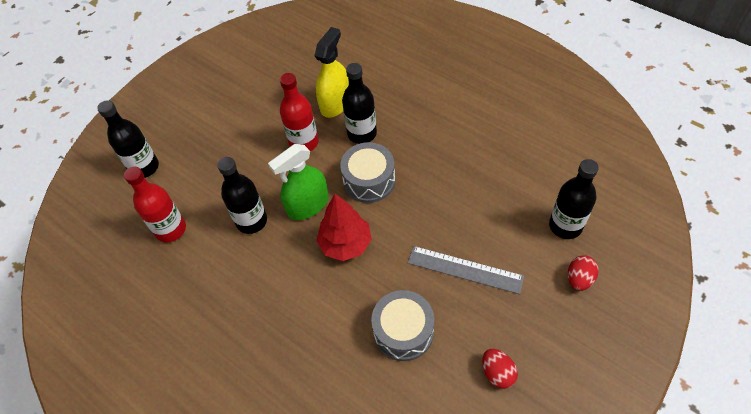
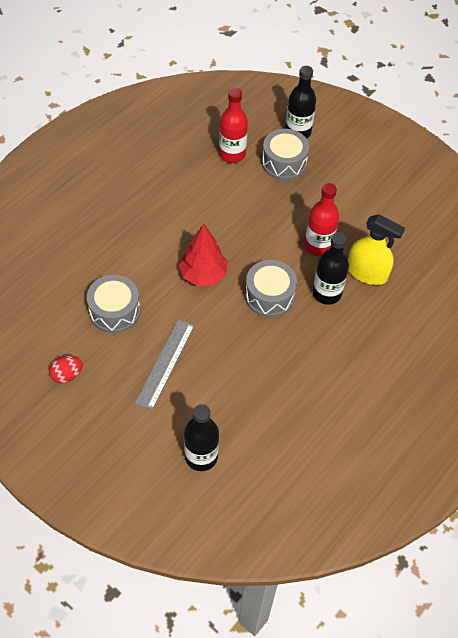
camera: 85 degrees right, 0 degrees up
black bottle [217,157,267,234] -> none
green spray bottle [268,144,329,220] -> none
red egg [568,255,599,291] -> none
none -> grey drum [262,129,309,180]

